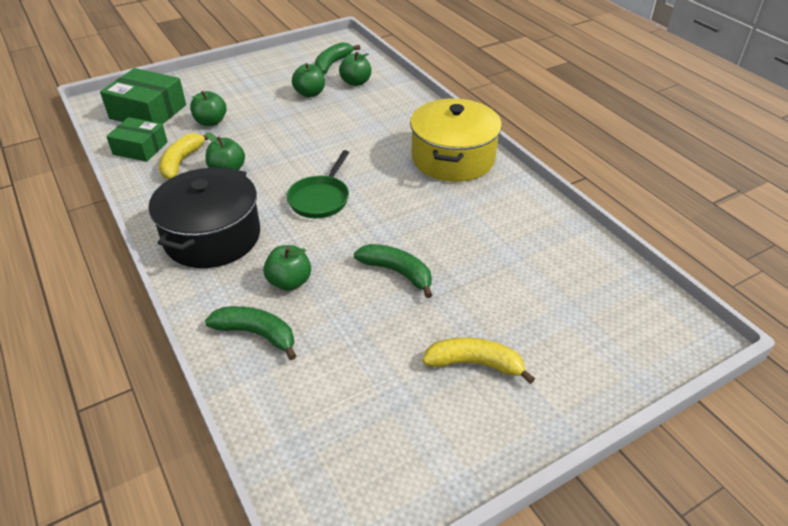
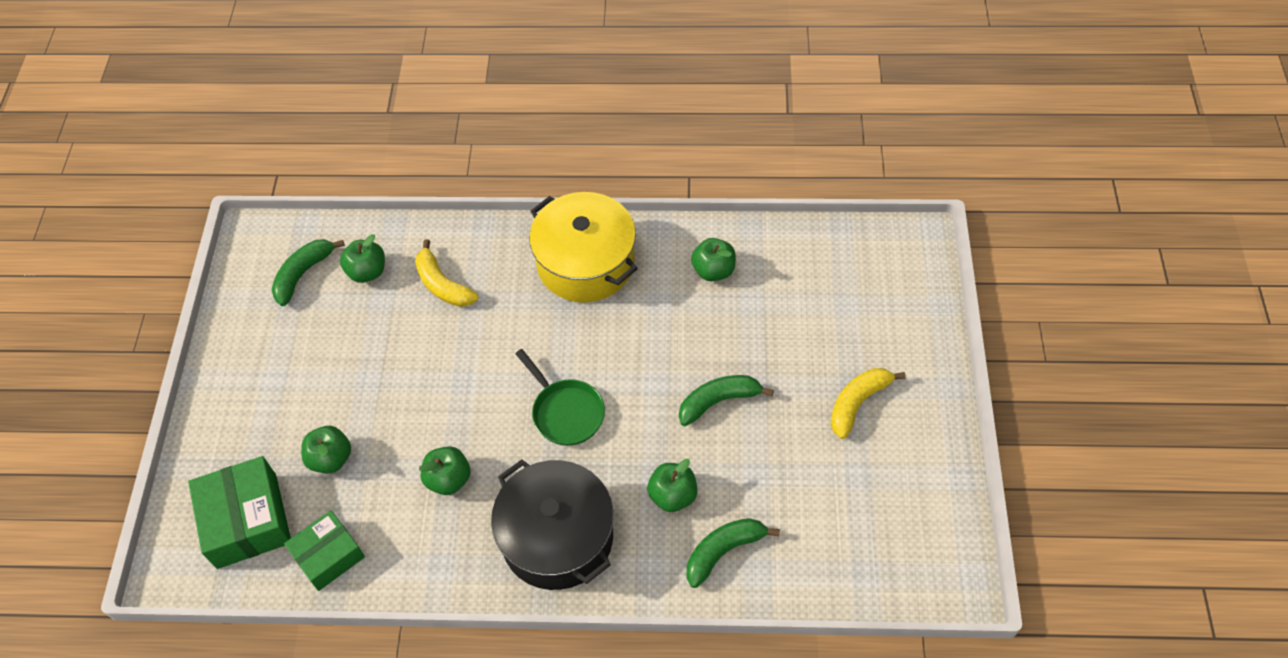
camera: 55 degrees left, 15 degrees up
green box [100,68,186,124] -> green box turned 75 degrees counterclockwise [188,456,291,569]
yellow banana [159,133,212,179] -> yellow banana moved to [415,239,479,307]
green apple [292,63,325,97] -> green apple moved to [691,238,736,281]
green banana [315,42,360,74] -> green banana turned 60 degrees clockwise [272,239,345,306]

